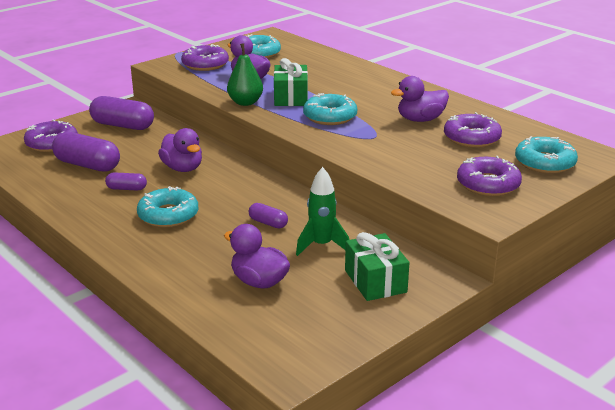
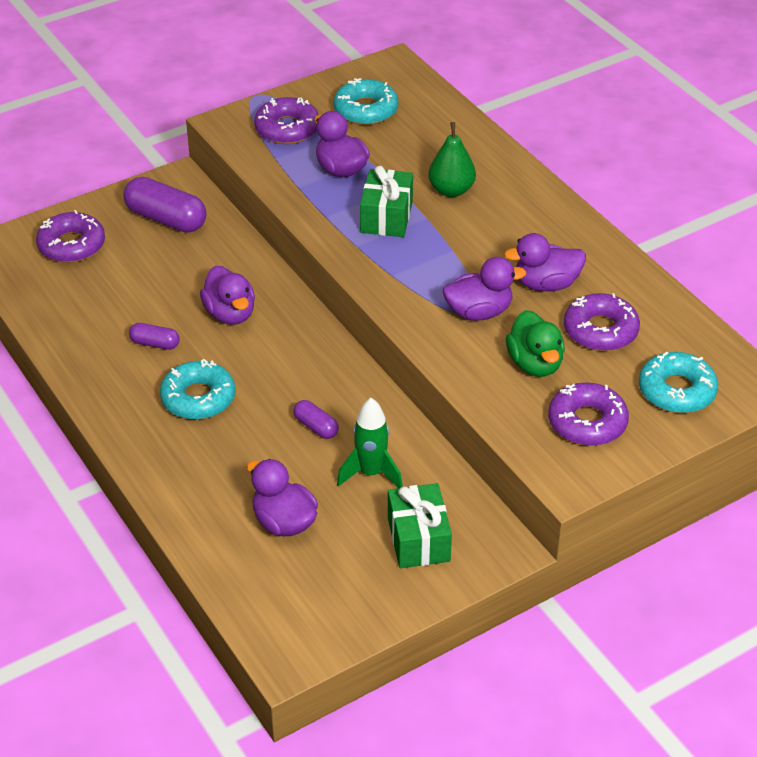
camera: 10 degrees right, 15 degrees up
purple capsule [52,132,120,172] -> none
green pear [227,43,263,106] -> green pear moved to [428,122,476,197]
turquoise donut [303,93,357,125] -> none
none -> purple duck [443,257,526,321]
none -> green duck [506,310,565,377]

